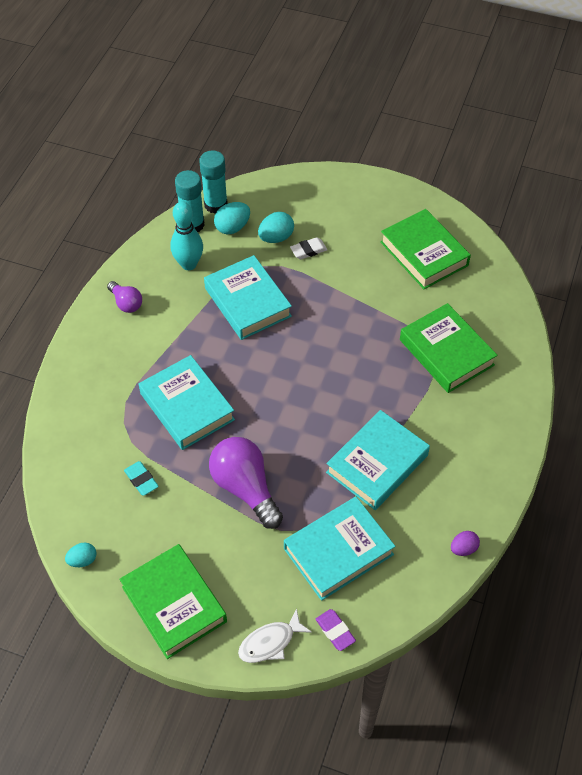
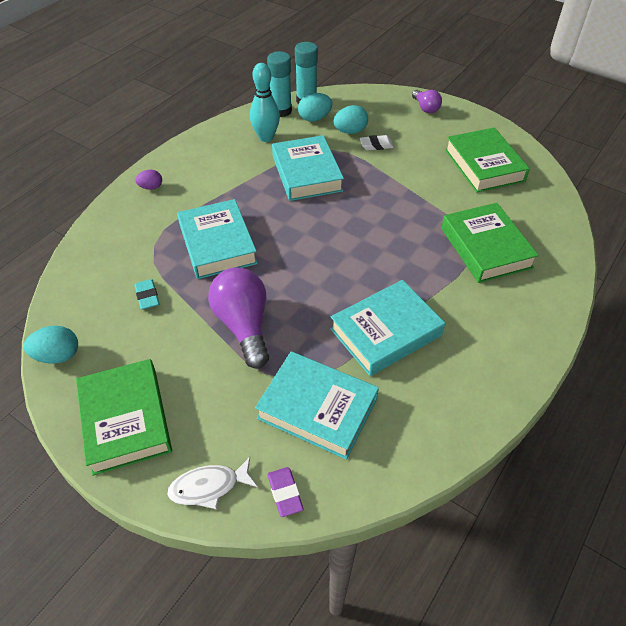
camera: 15 degrees right, 5 degrees down
turquoise egg [65,543,97,567] -> turquoise egg [24,326,78,364], size x1.52
purple light bulb [107,281,142,313] -> purple light bulb moved to [412,90,442,113]
turquoise book [284,497,395,601] -> turquoise book turned 45 degrees clockwise [255,351,379,460]
purple egg [451,531,480,556] -> purple egg moved to [135,170,162,190]

